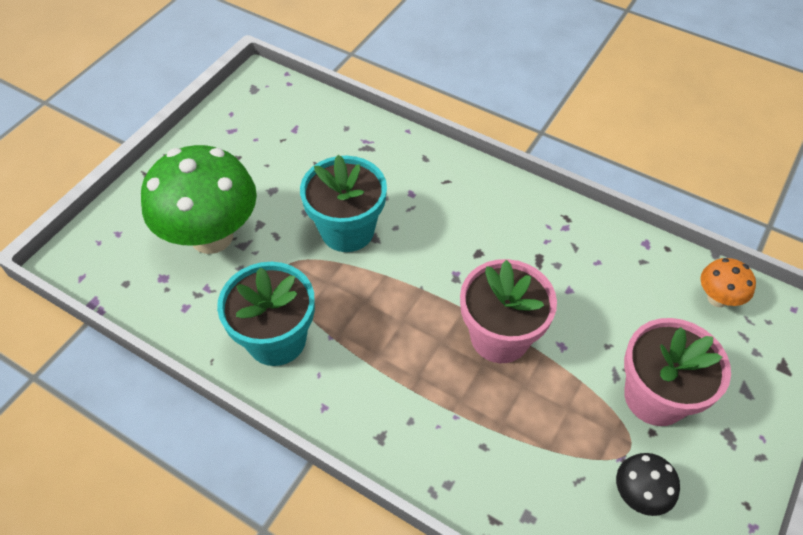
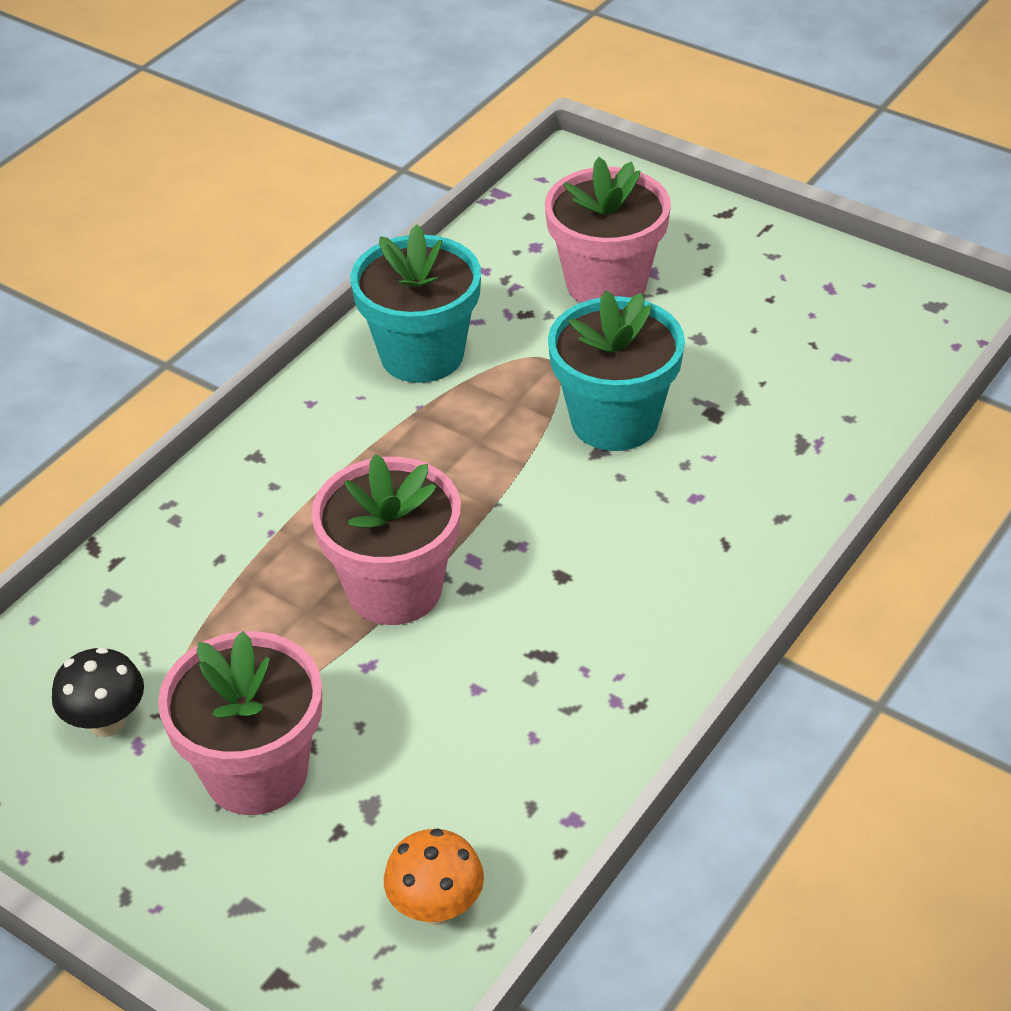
camera: 95 degrees right, 10 degrees down
green mushroom [141,145,257,254] -> pink flower pot [545,157,671,303]

